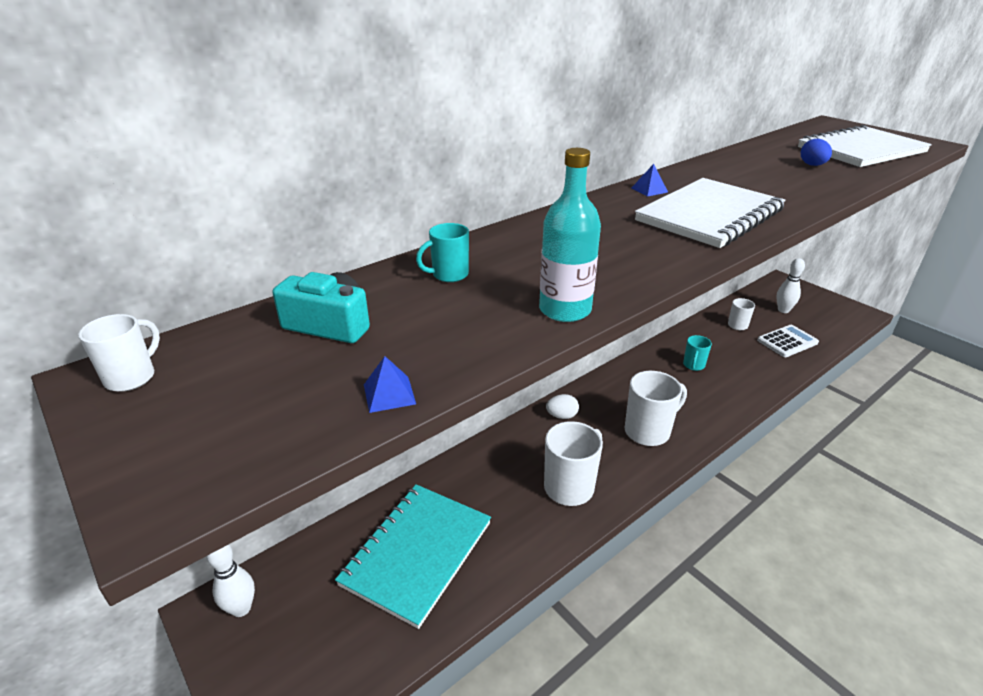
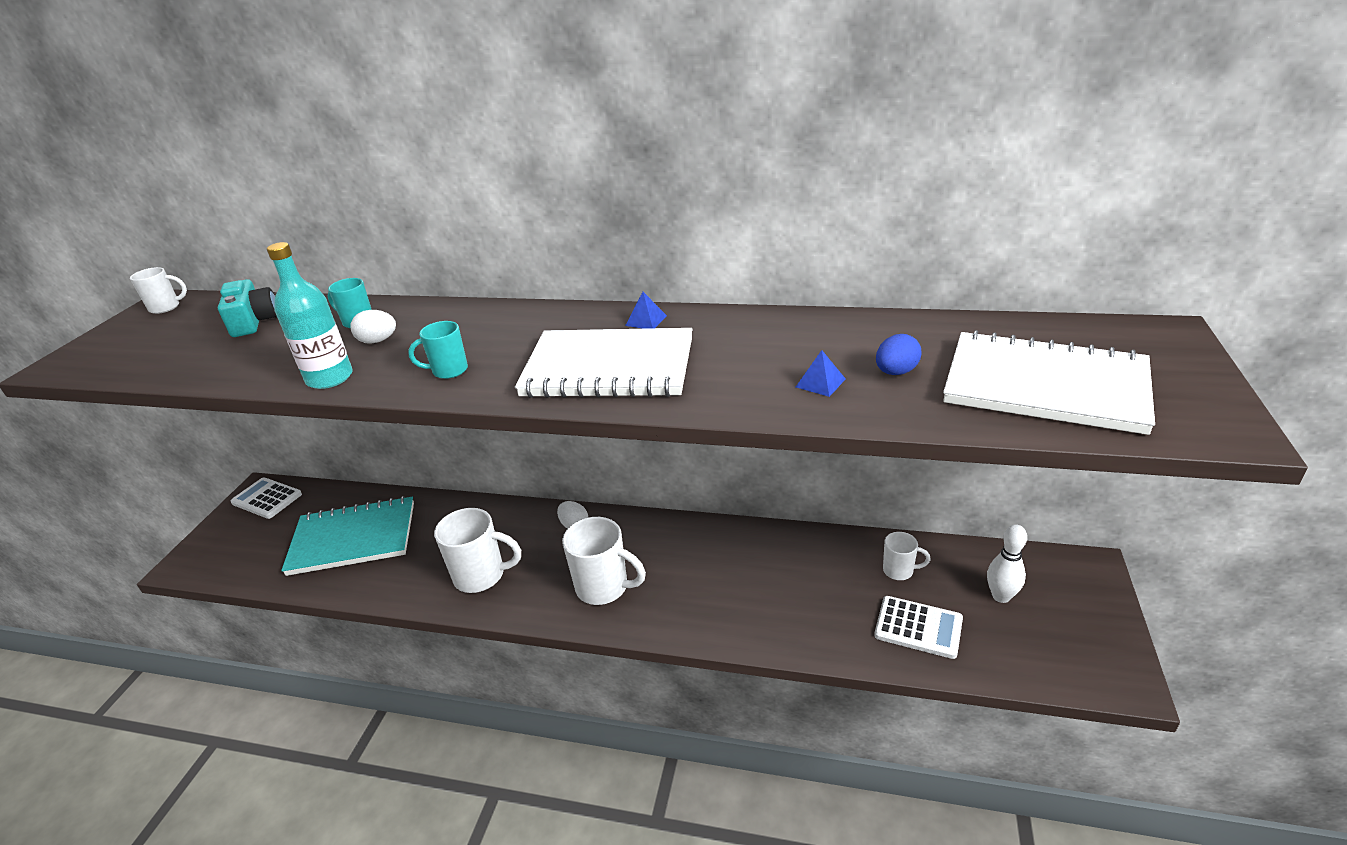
camera: 55 degrees right, 0 degrees up
white bowling pin [206,544,255,617] -> white calculator [231,477,302,519]
blue pyramid [364,356,416,413] -> blue pyramid moved to [796,350,846,397]
turquoise mug [683,335,712,371] -> turquoise mug moved to [408,321,468,379]
none -> white egg [350,310,396,344]

